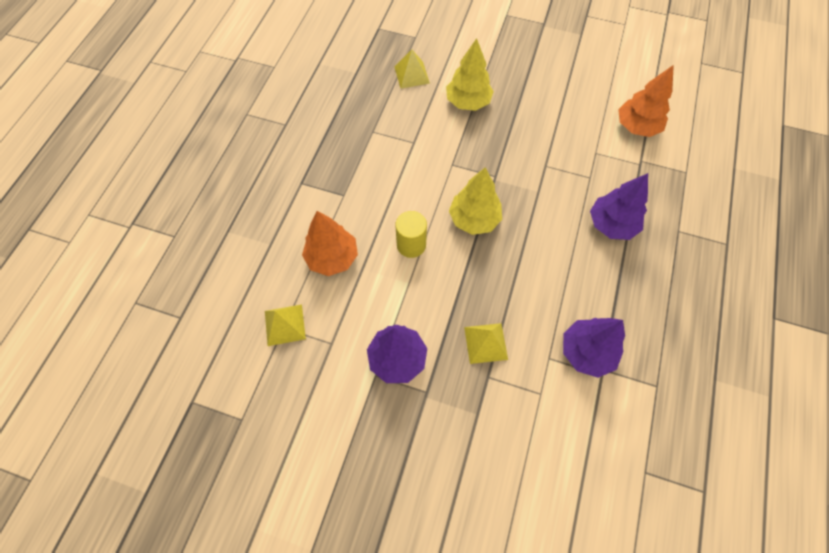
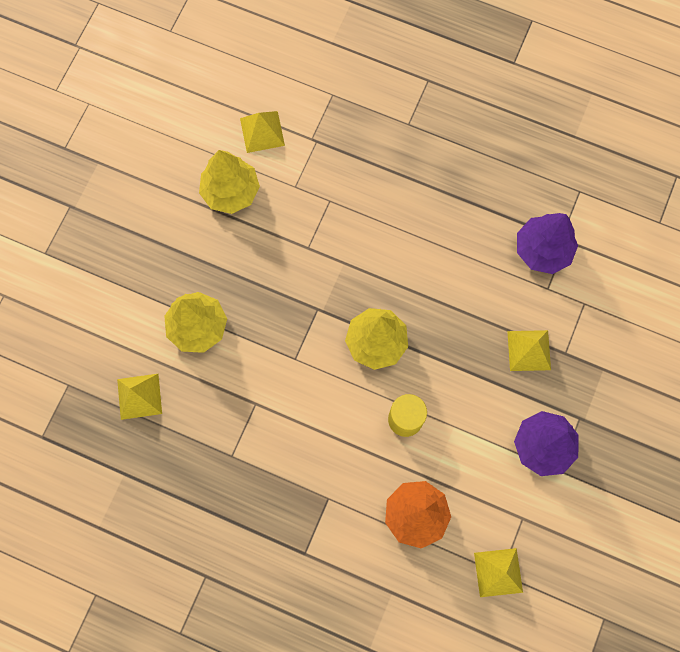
camera: 85 degrees left, 10 degrees up
purple tree [590,173,648,240] -> none
orange tree [618,65,674,137] -> yellow pyramid [240,111,285,153]
none -> yellow tree [199,150,260,214]

